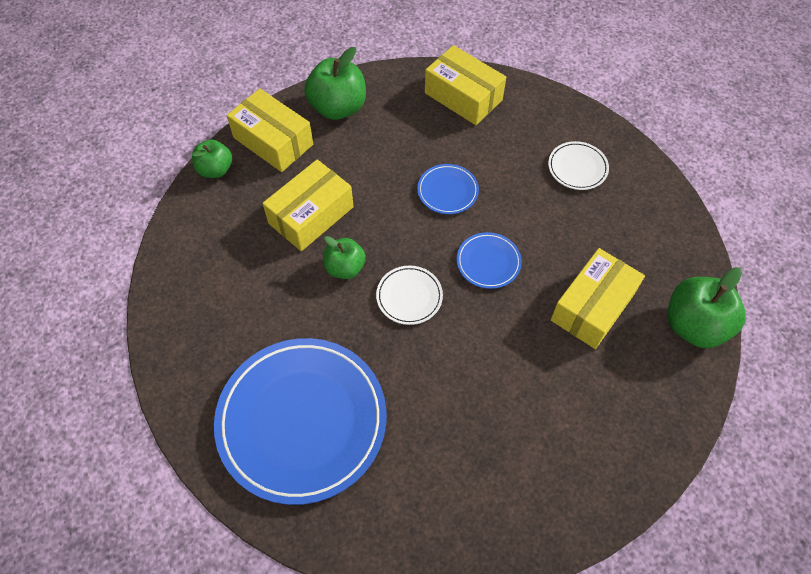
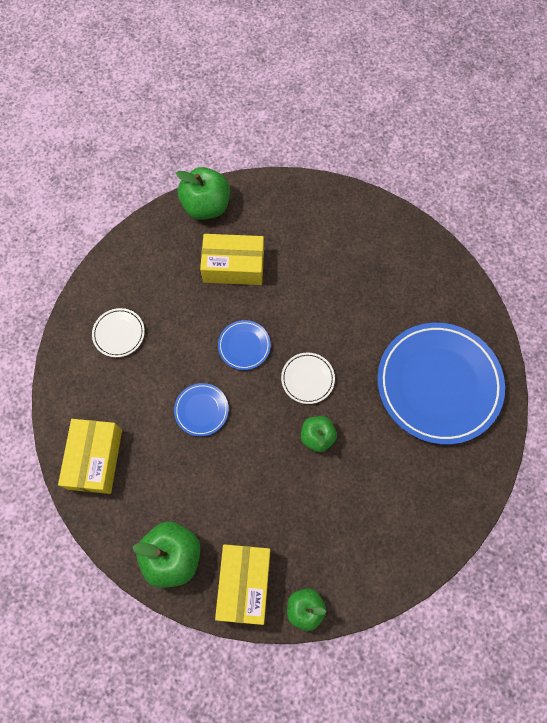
camera: 125 degrees left, 10 degrees up
yellow box [262,160,354,251] -> none

